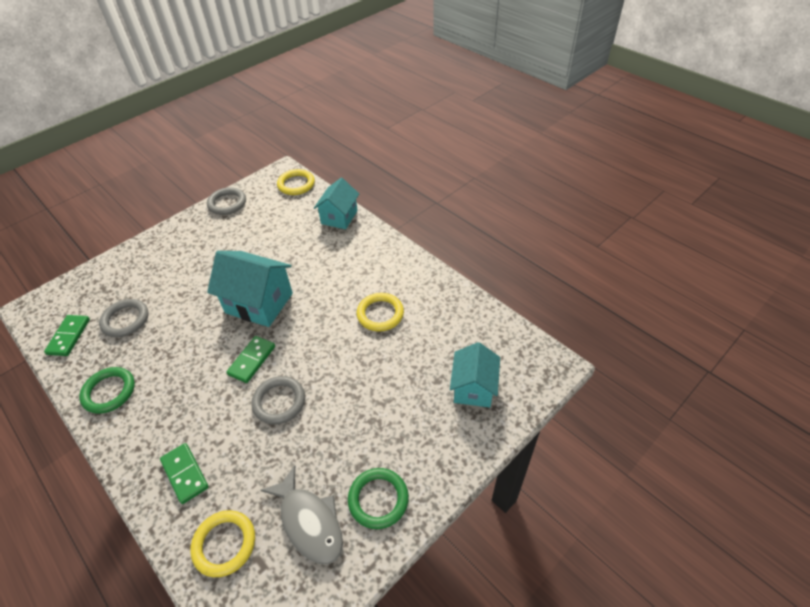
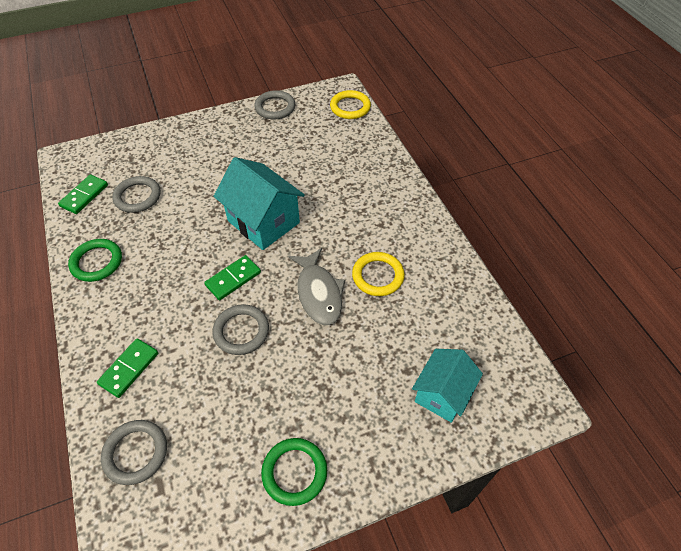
camera: 20 degrees right, 5 degrees up
green domino [160,443,209,504] -> green domino turned 45 degrees clockwise [97,338,158,398]
yellow ring [190,510,255,577] -> grey ring [101,420,167,485]
grey fish [260,465,343,565] -> grey fish moved to [288,248,345,325]
turquoise house [314,178,359,229] -> none

